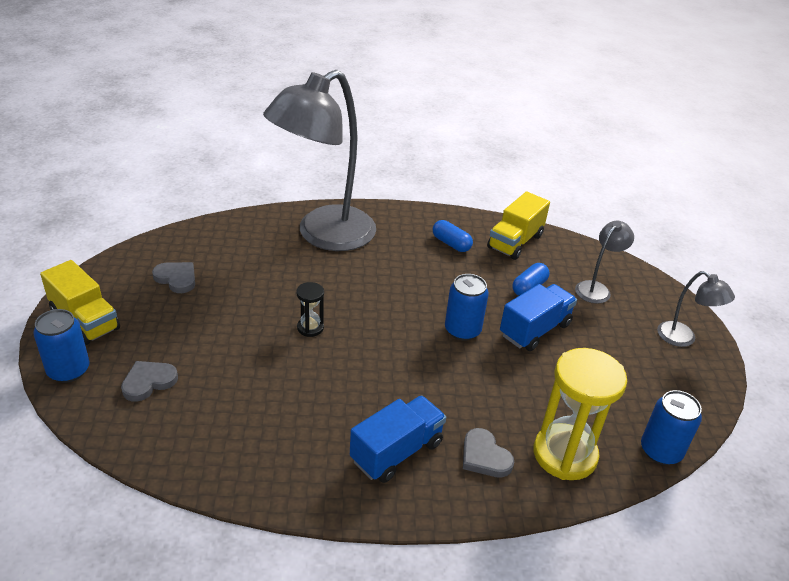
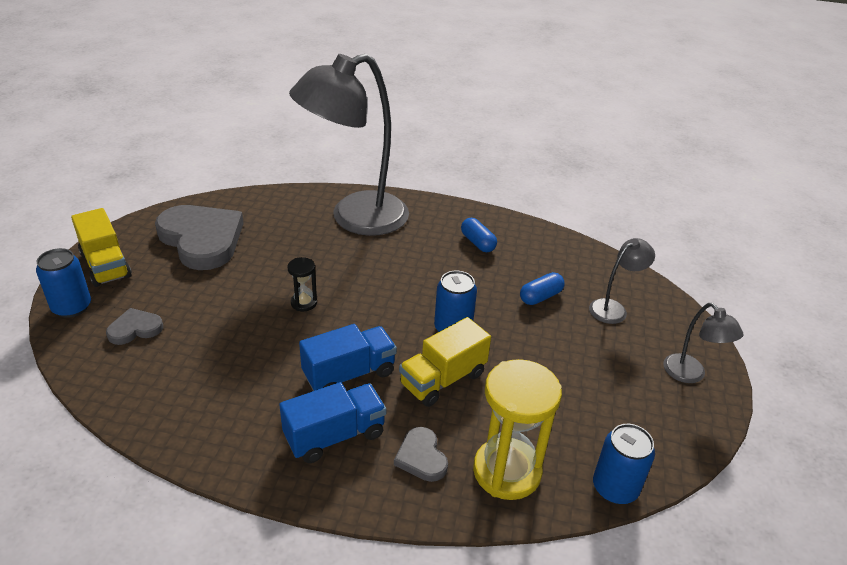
camera: 15 degrees right, 0 degrees up
grey heart [152,262,195,293] -> grey heart [155,205,244,270], size x2.15
yellow truck [487,192,550,260] -> yellow truck moved to [399,317,491,407]
blue truck [500,284,577,351] -> blue truck moved to [299,324,397,391]

